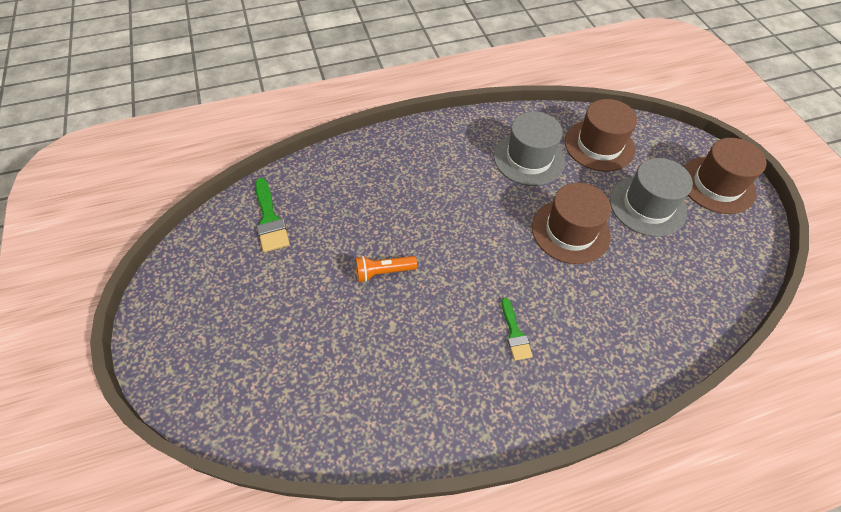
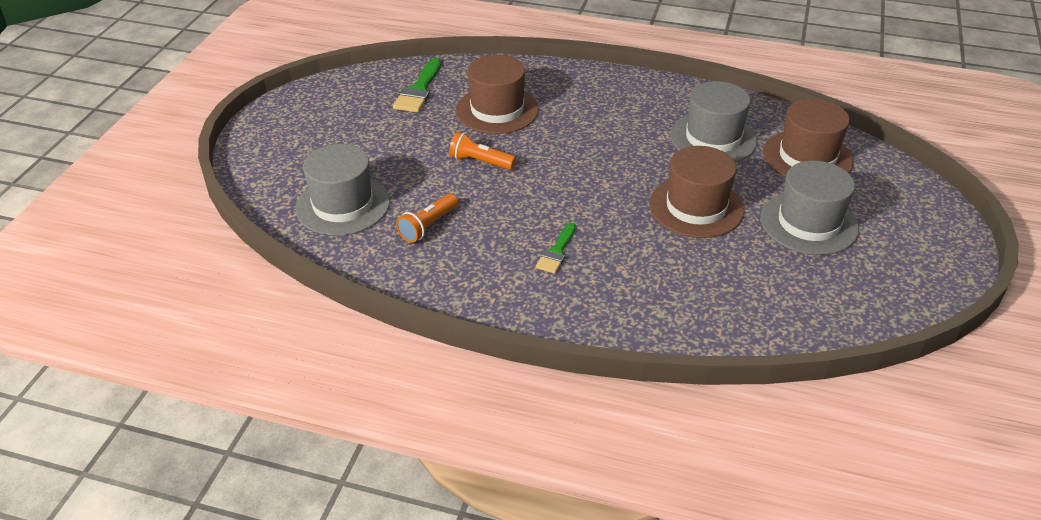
camera: 35 degrees right, 15 degrees down
brown hat [684,138,767,214] -> brown hat moved to [456,55,539,134]
none -> grey hat [295,144,390,236]
none -> orange flashlight [396,194,458,243]

